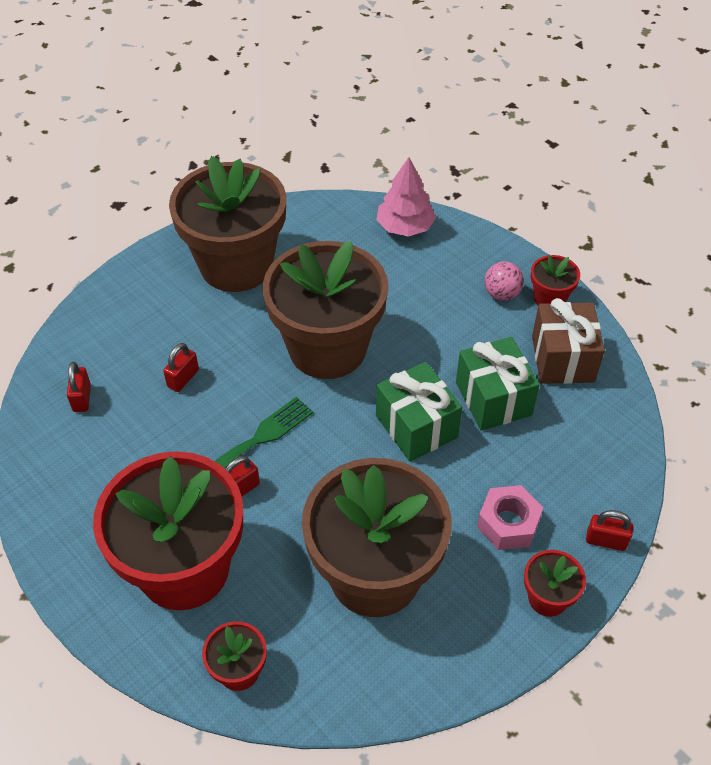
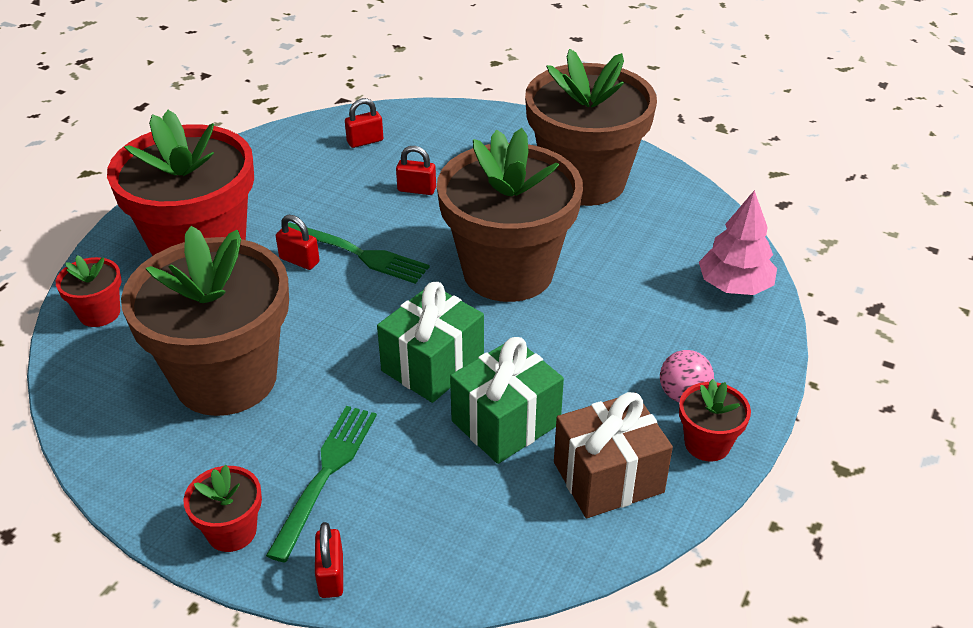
camera: 70 degrees right, 10 degrees down
pink nut [477,485,543,550] -> green fork [266,406,377,562]

